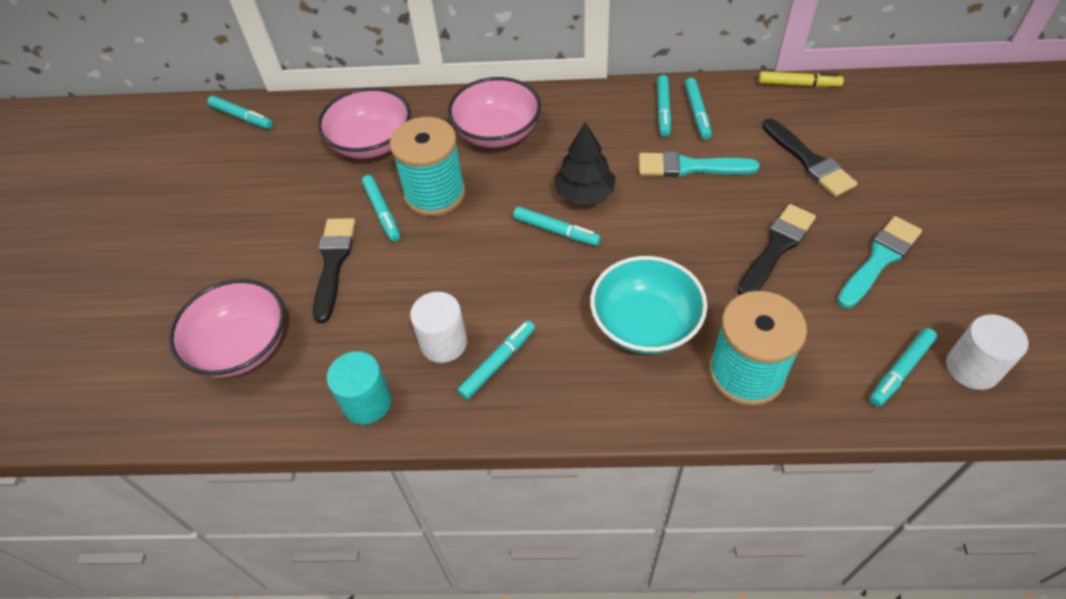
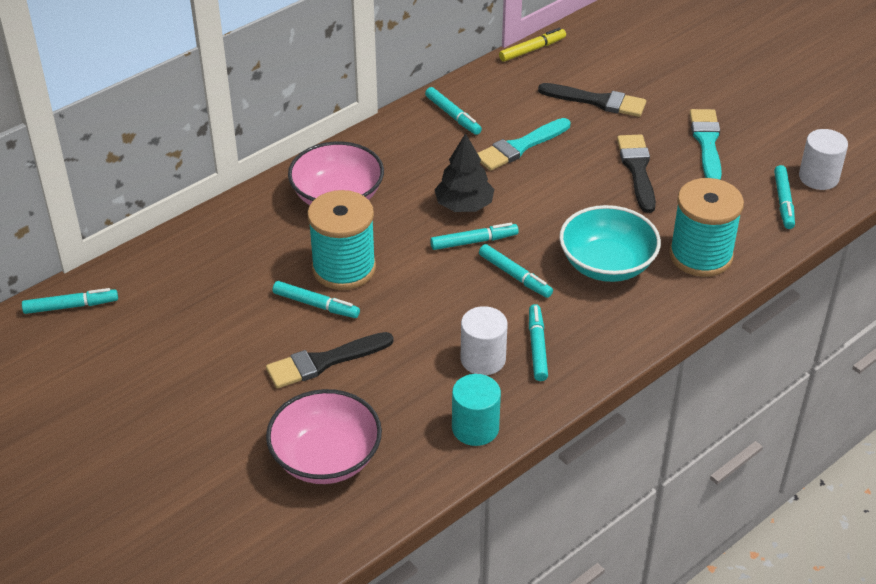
camera: 45 degrees left, 10 degrees down
black brush [313,218,356,323] -> black brush turned 75 degrees counterclockwise [266,332,394,388]
pink bowl [318,87,411,159] -> none
turquoise marker [685,78,712,140] -> turquoise marker moved to [479,244,553,298]

